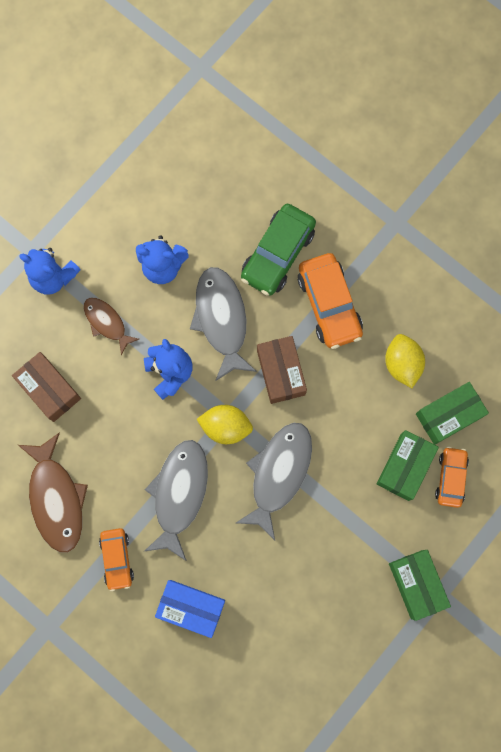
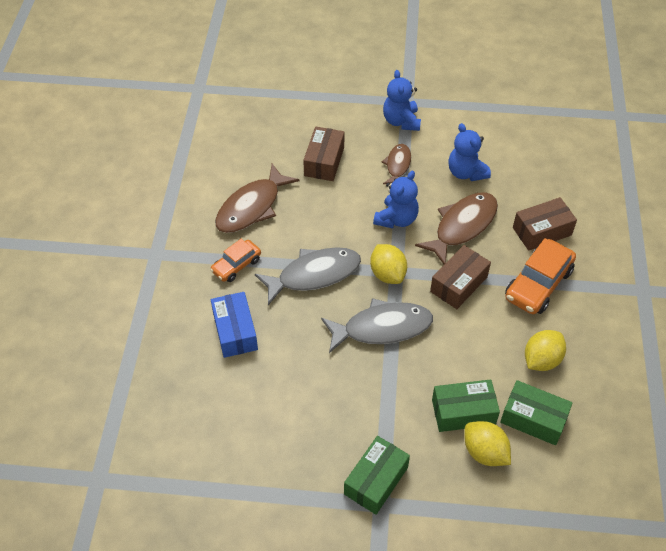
camera: 55 degrees right, 25 degrees down
grey fish [190,267,257,381] -> brown fish [415,192,498,264]
green car [241,204,316,296] -> brown box [513,197,577,251]
orange car [435,447,469,508] -> yellow lemon [464,421,511,466]

